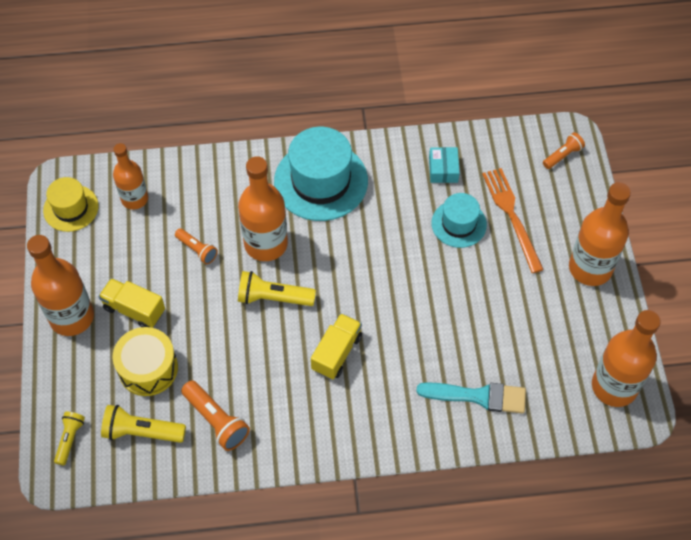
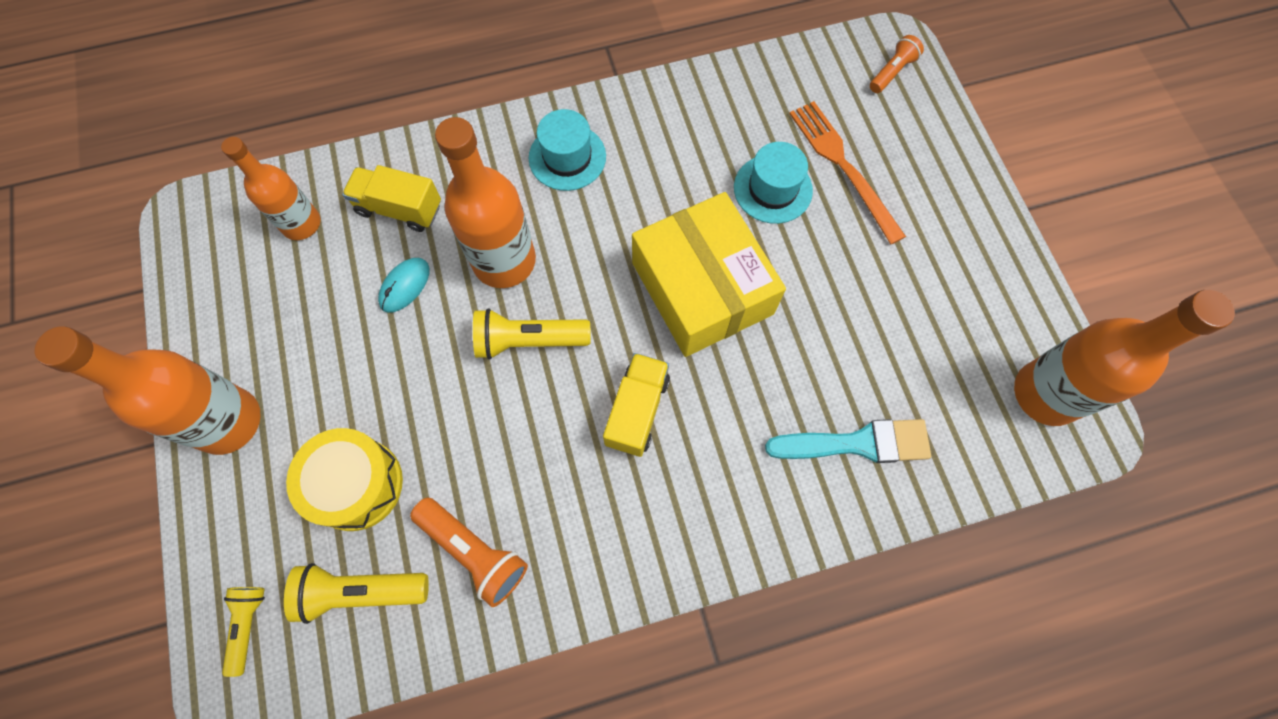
camera: 10 degrees left, 10 degrees up
yellow hat [43,177,98,232] -> none
yellow truck [98,278,165,328] -> yellow truck moved to [342,165,441,232]
orange flashlight [175,228,218,264] -> turquoise mouse [378,258,430,313]
turquoise hat [274,127,368,221] -> turquoise hat [529,109,606,191], size x0.58
turquoise box [429,147,460,183] -> none
orange bottle [569,182,631,286] -> none
none -> yellow box [632,192,786,357]

